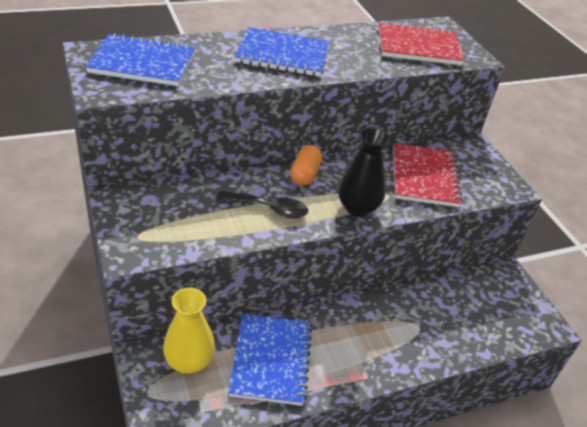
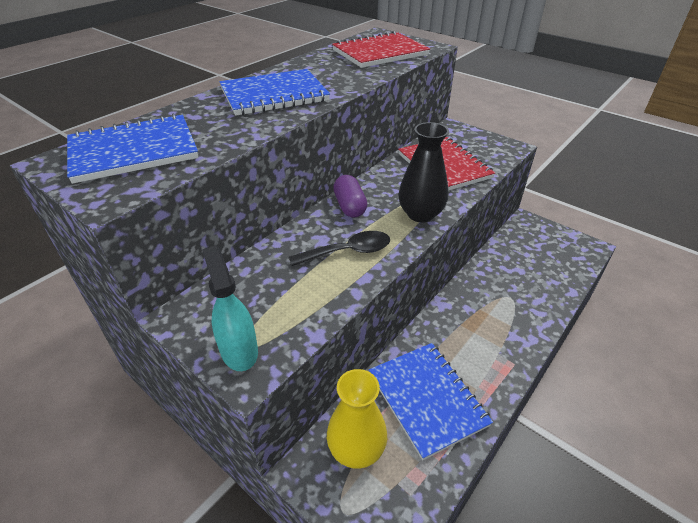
camera: 25 degrees left, 0 degrees up
orange capsule [290,145,322,186] -> purple capsule [333,175,367,218]
none -> turquoise spray bottle [202,246,258,371]

